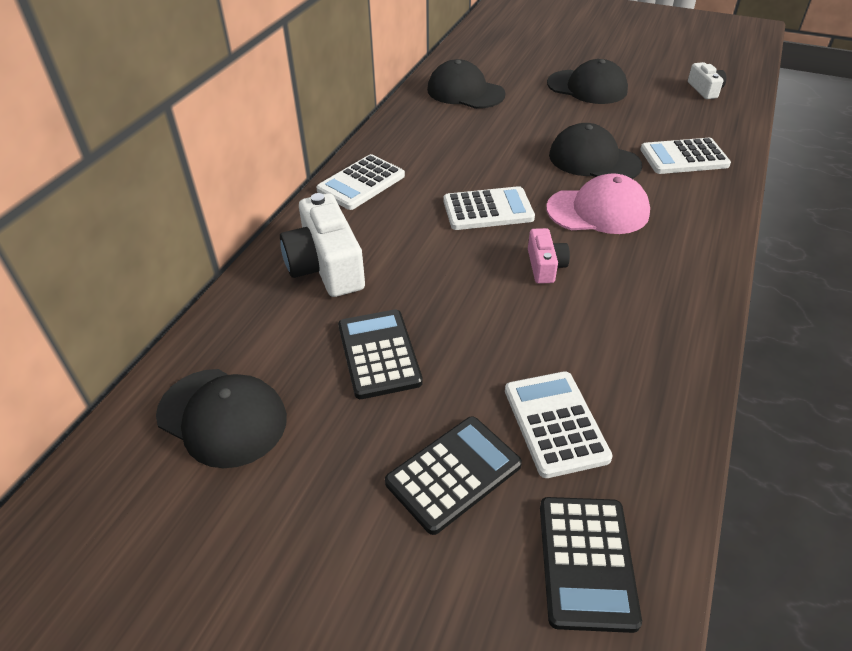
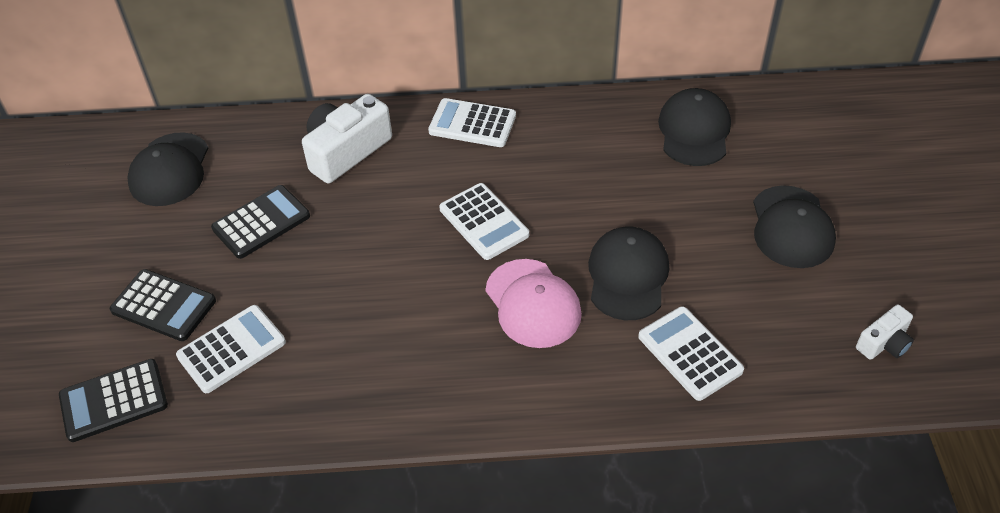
camera: 65 degrees right, 5 degrees up
pink camera [528,228,570,284] -> none

